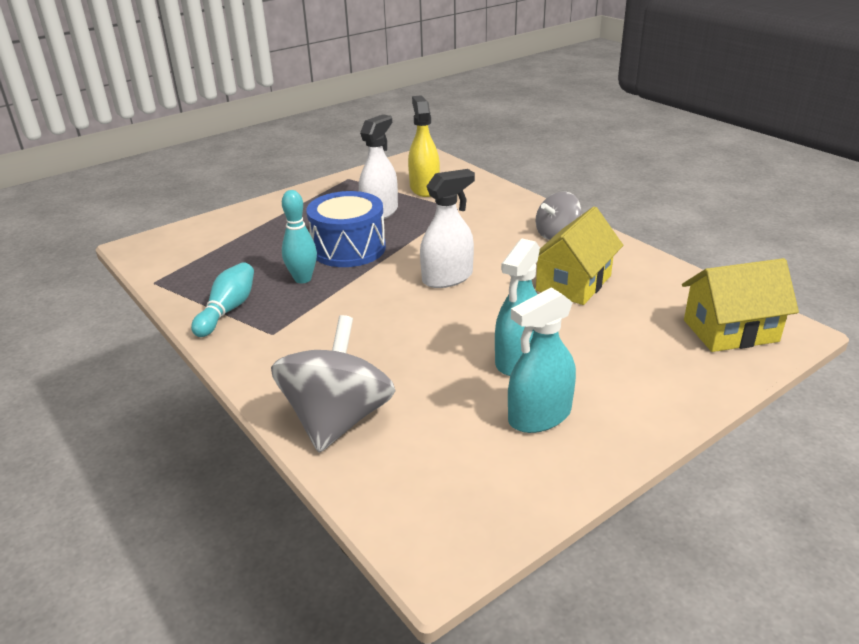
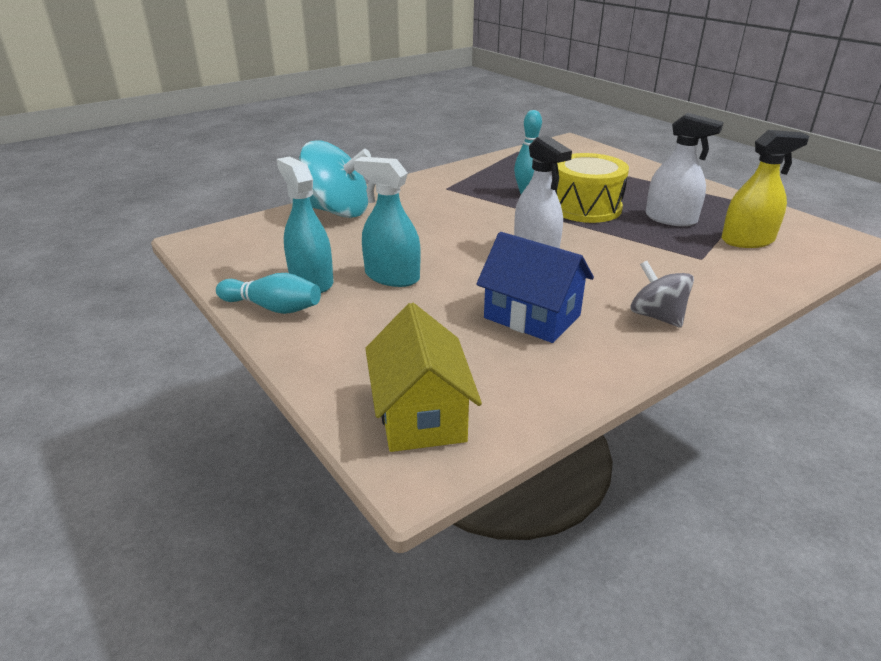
camera: 90 degrees right, 0 degrees up
turquoise bowling pin [191,262,254,337] -> turquoise bowling pin moved to [216,273,321,314]
grey spinning top [271,315,396,452] -> turquoise spinning top [299,140,371,218]
blue drum [306,191,386,267] -> yellow drum [555,153,629,223]
yellow house [536,207,623,305] -> blue house [476,232,594,343]

